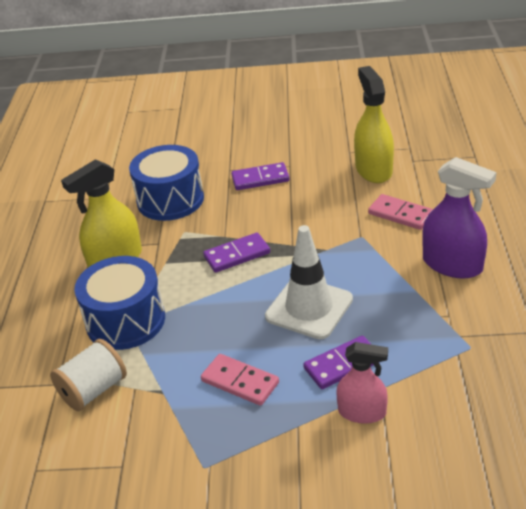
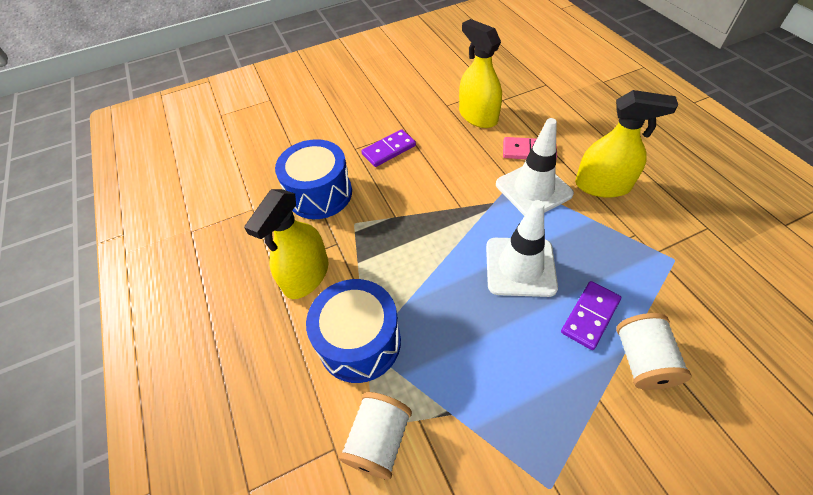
camera: 25 degrees left, 15 degrees up
pink domino [201,354,279,406] -> none
purple domino [203,233,270,273] -> none
pink spray bottle [336,342,388,424] -> white spool [616,313,692,390]
purple spray bottle [422,157,496,279] -> yellow spray bottle [575,90,678,198]
none -> white traffic cone [496,118,574,216]

